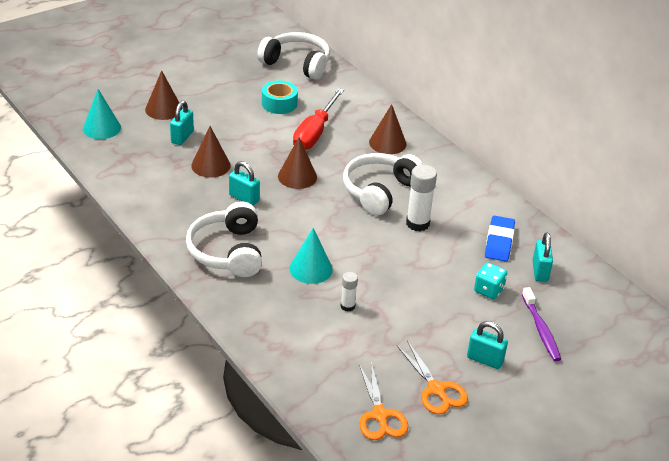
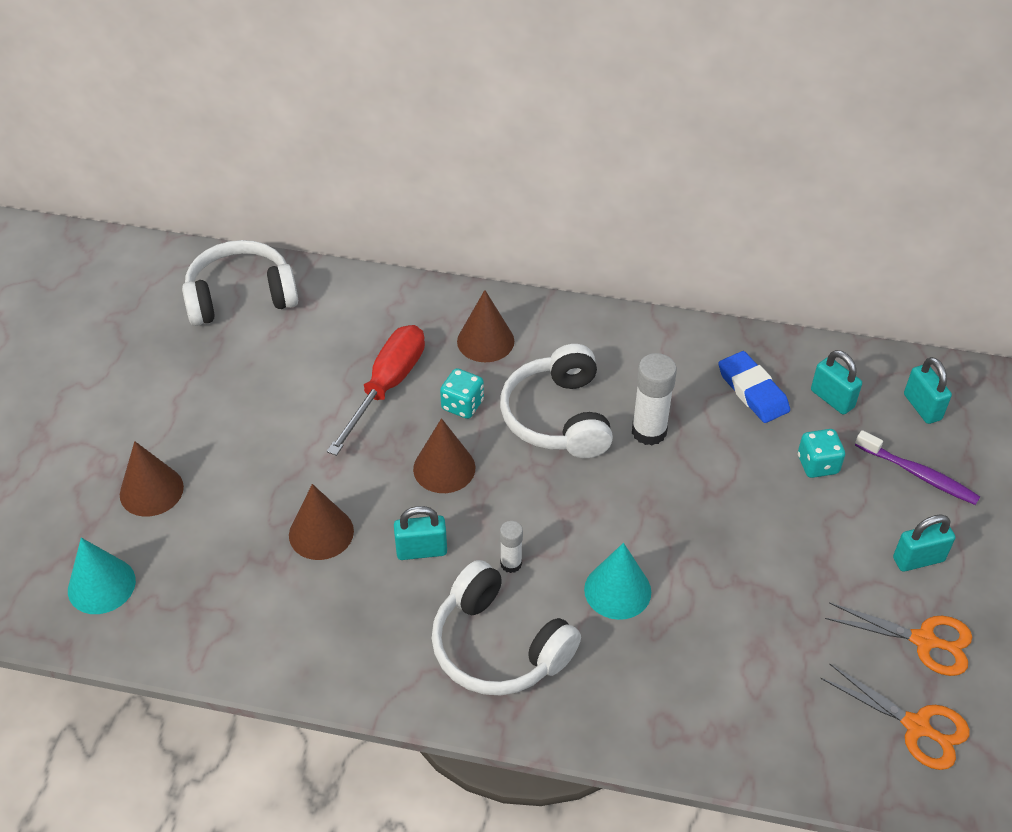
camera: 40 degrees left, 10 degrees up
turquoise padlock [170,101,194,145] -> turquoise padlock moved to [904,357,952,424]
turquoise tape [262,80,298,114] -> none
red screwdriver [293,88,344,150] -> red screwdriver turned 135 degrees counterclockwise [327,325,425,456]
white glue stick [341,272,358,312] -> white glue stick moved to [500,521,523,573]
none -> turquoise dice [440,368,484,419]

